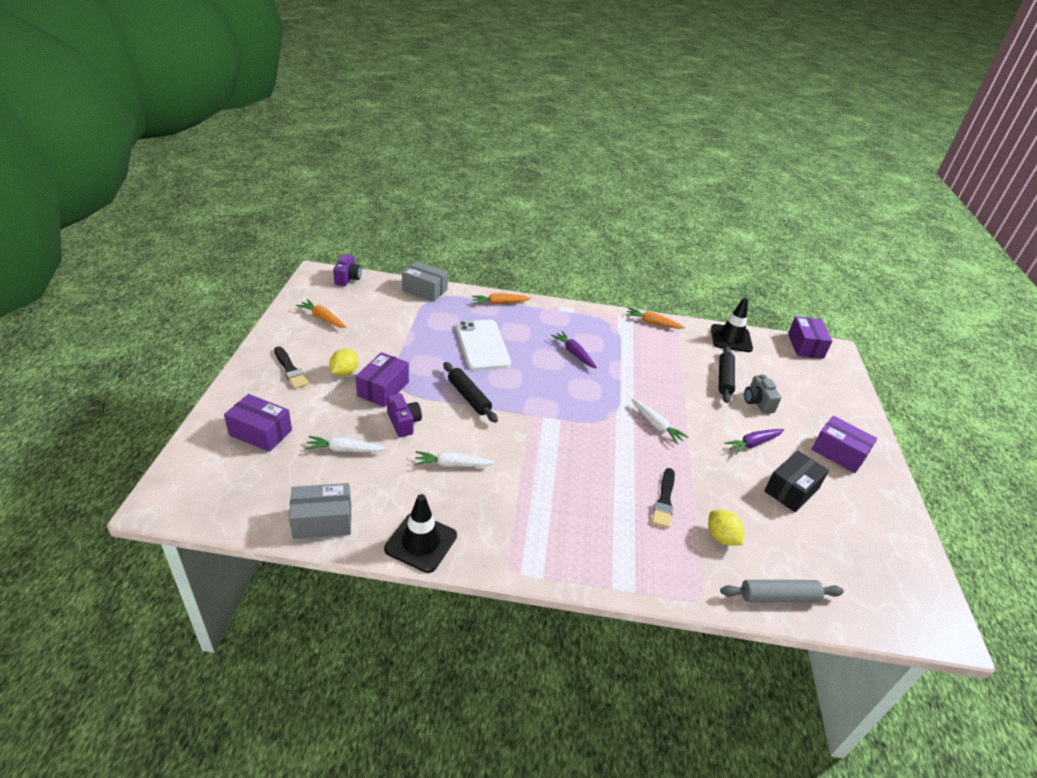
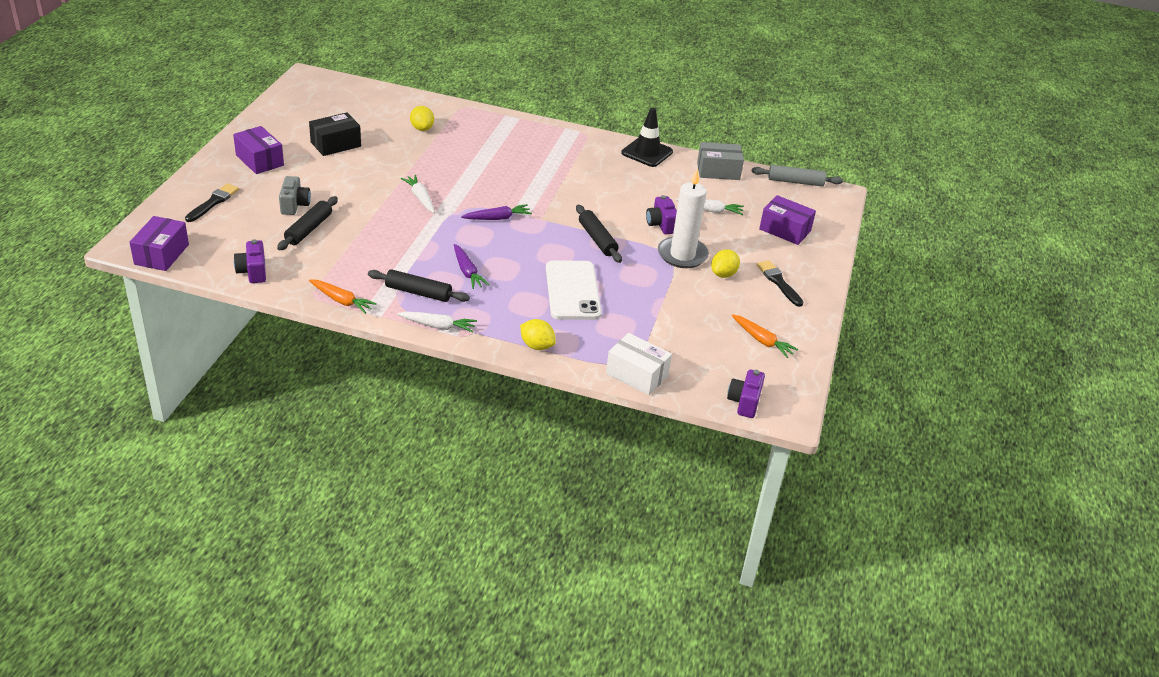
camera: 170 degrees left, 0 degrees up
purple box [356,352,409,407] -> white candle [658,170,709,268]
grey box [402,261,448,302] -> white box [606,333,672,395]
white carrot [414,451,495,467] -> white carrot moved to [397,311,477,333]
orange carrot [472,293,531,305] -> yellow lemon [520,319,556,350]
black brush [652,468,675,528] -> black brush moved to [185,183,239,222]
black traffic cone [711,298,753,352] -> purple camera [234,239,266,283]
grey rolling pin [720,580,844,602] -> grey rolling pin moved to [752,165,843,186]
purple carrot [724,429,784,455] -> purple carrot moved to [461,204,532,220]
none -> black rolling pin [368,269,470,302]

